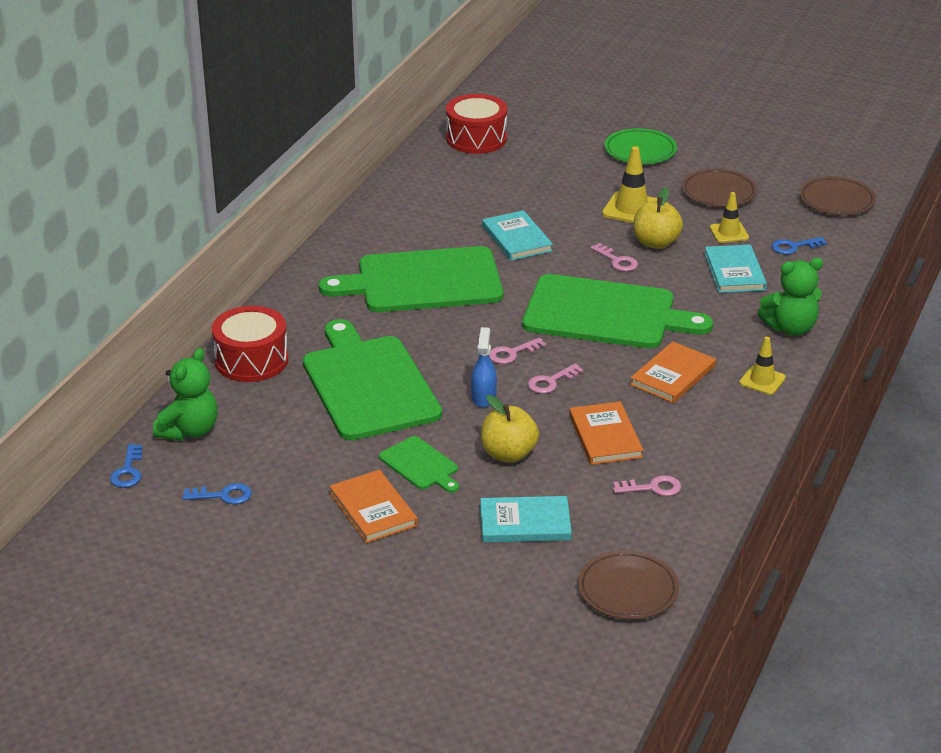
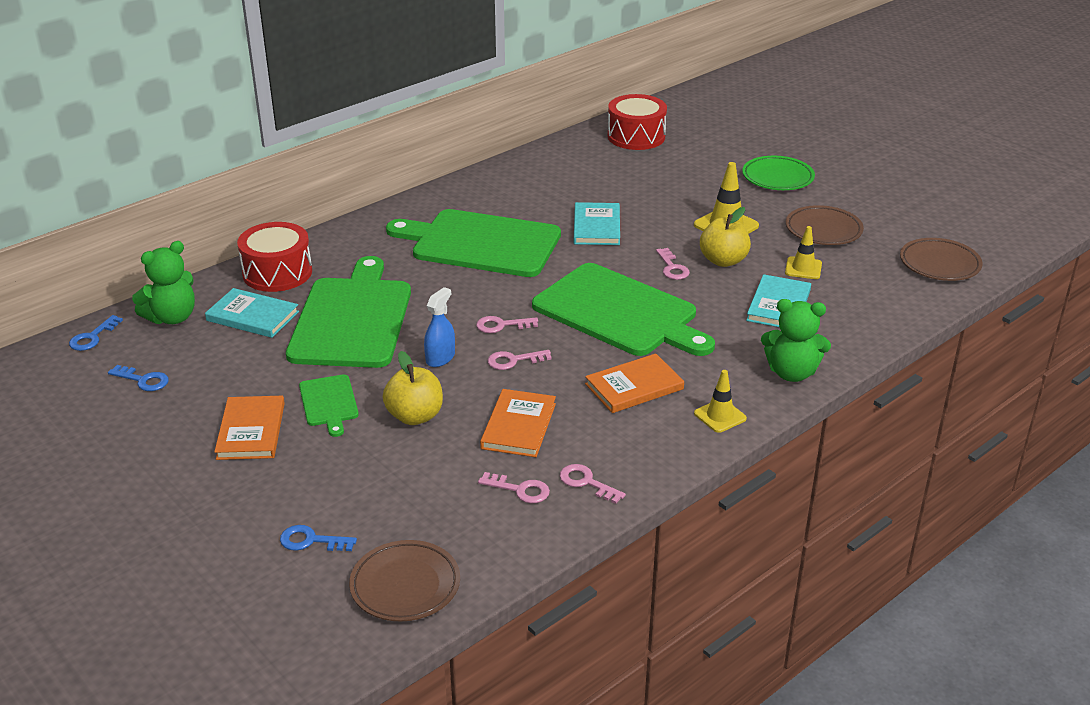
camera: 25 degrees right, 0 degrees up
turquoise book [480,496,572,543] -> turquoise book moved to [205,288,299,338]
blue key [772,237,827,254] -> blue key moved to [280,525,357,551]
none -> pink key [560,464,626,504]

